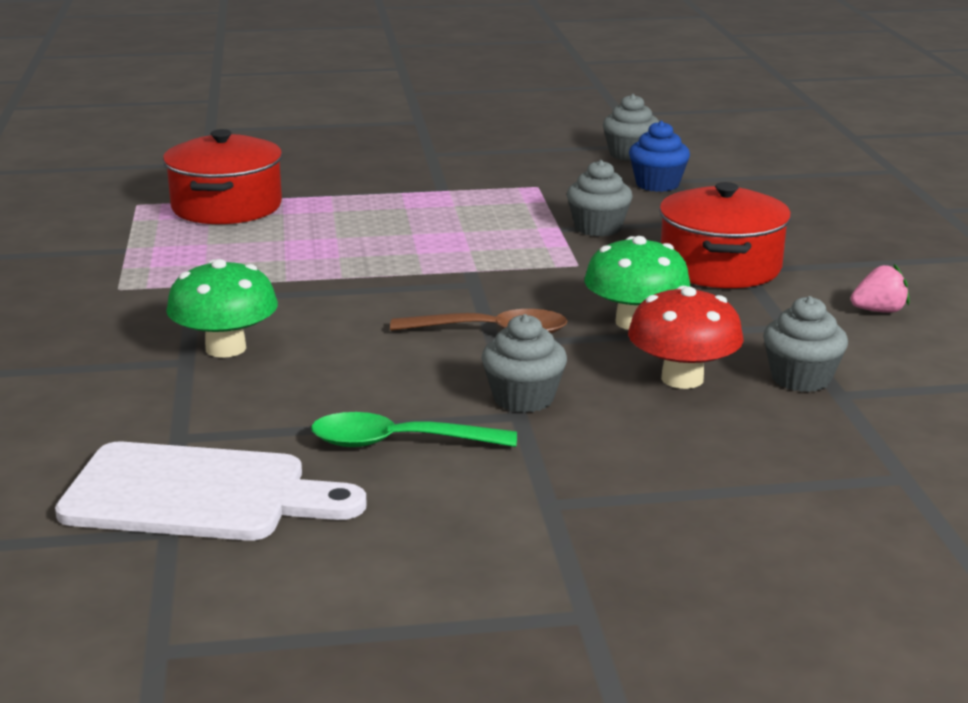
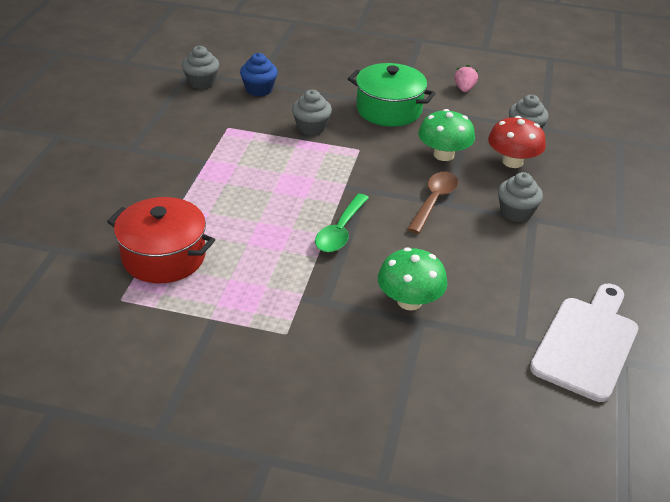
camera: 70 degrees left, 15 degrees up
green spoon [311,412,517,447] -> green spoon moved to [315,194,369,252]
red pot [659,182,791,288] -> green pot [348,63,436,127]

